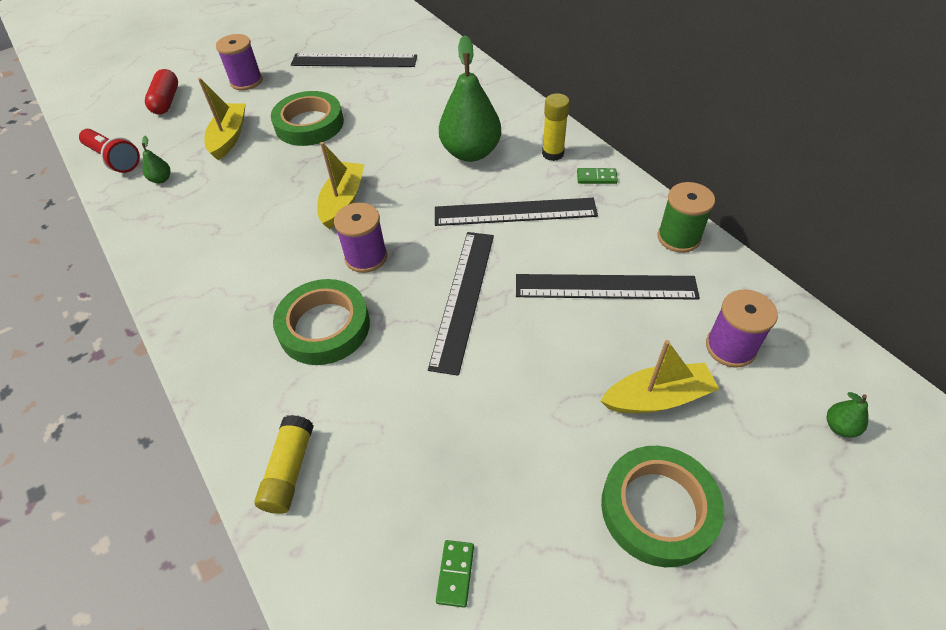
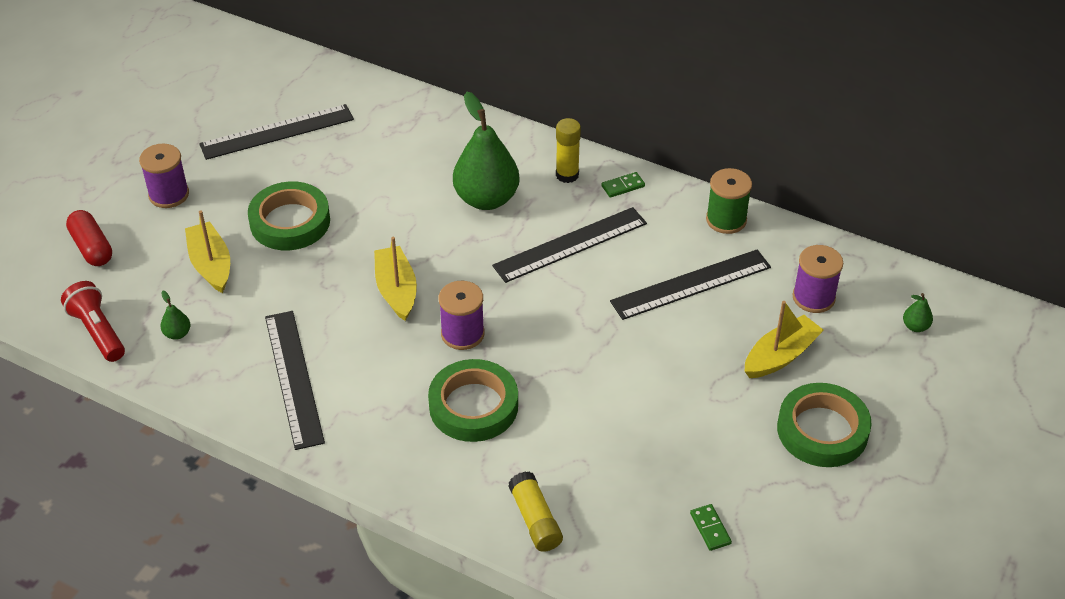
camera: 30 degrees left, 5 degrees down
red flashlight [79,129,140,173] -> red flashlight turned 135 degrees counterclockwise [61,281,125,362]
black ruler [428,232,494,376] -> black ruler moved to [265,311,325,450]

